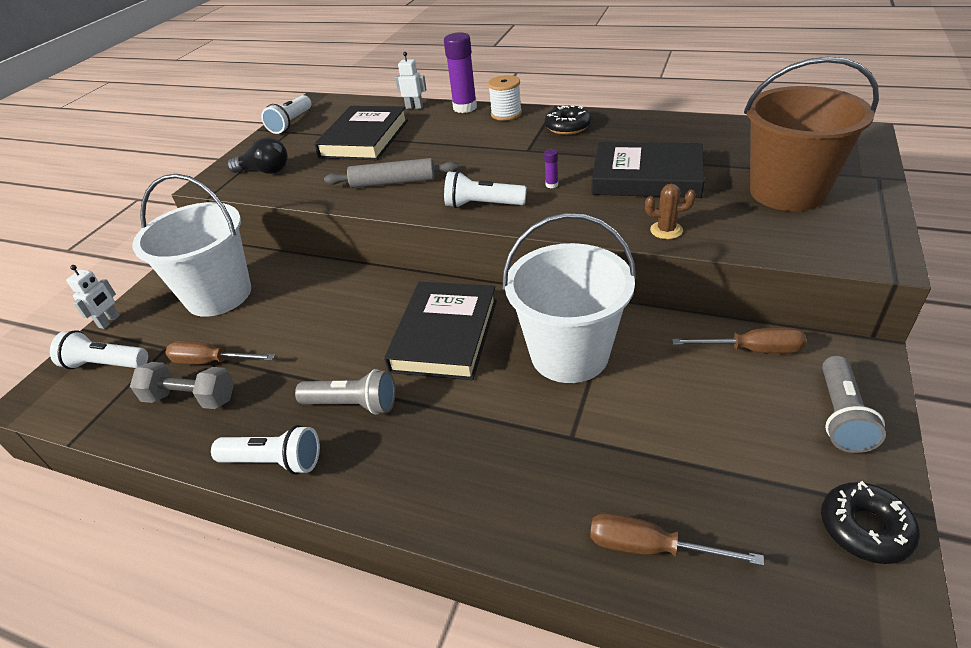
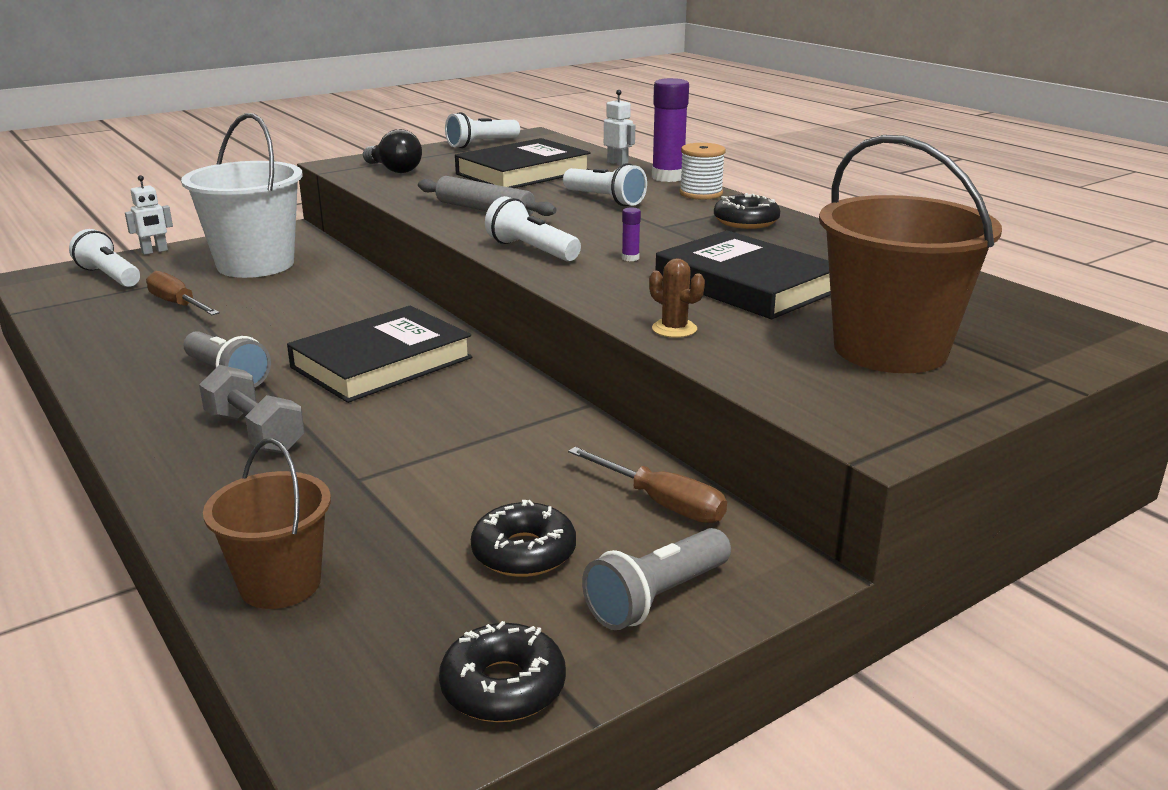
camera: 30 degrees right, 15 degrees down
grey dumbbell [130,362,234,409] -> grey dumbbell moved to [199,365,305,453]
white flashlight [211,425,320,475] -> white flashlight moved to [563,163,647,206]
white bucket [502,213,637,383] -> none
brown screwdriver [590,513,764,566] -> brown bucket [203,438,331,609]
none -> black donut [471,500,576,577]

